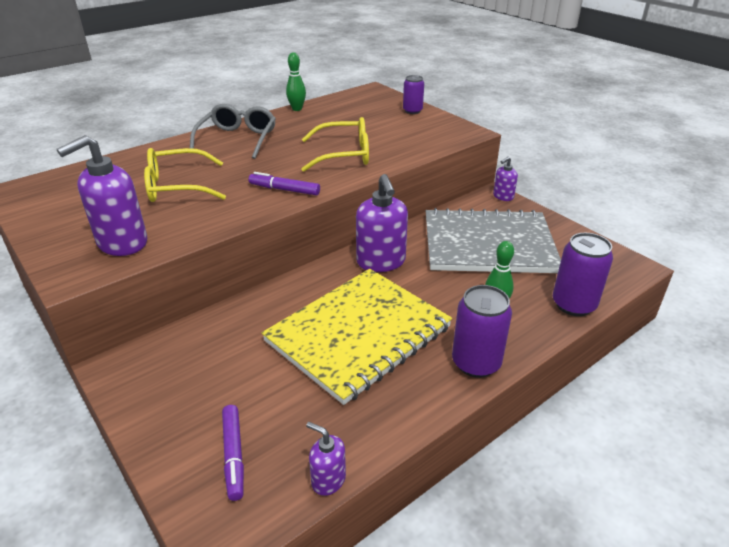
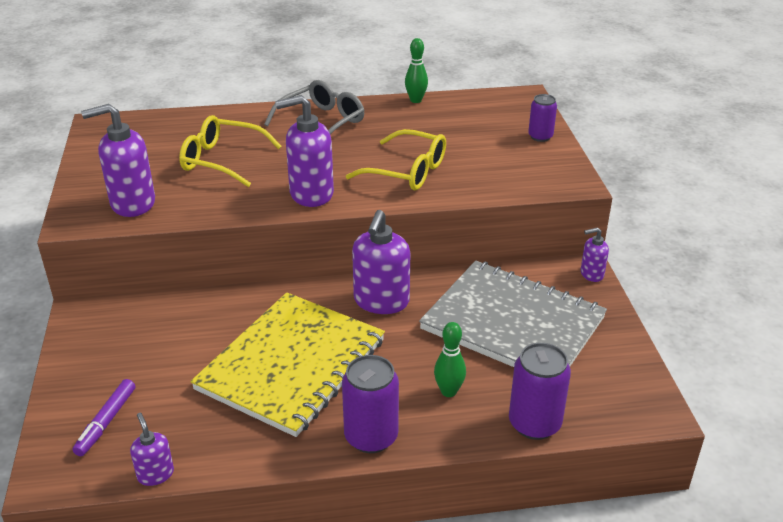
camera: 30 degrees right, 0 degrees up
purple marker [249,172,320,196] -> purple soap dispenser [275,95,334,207]
yellow notebook [262,269,452,405] -> yellow notebook turned 45 degrees counterclockwise [190,292,385,437]

